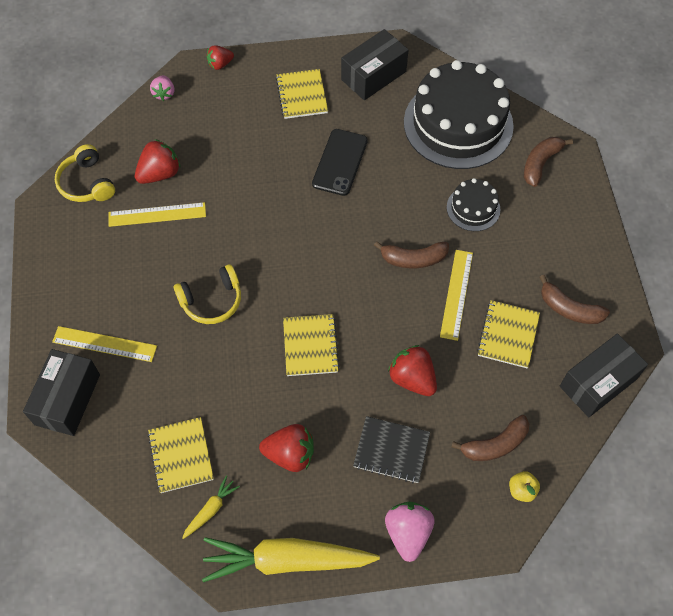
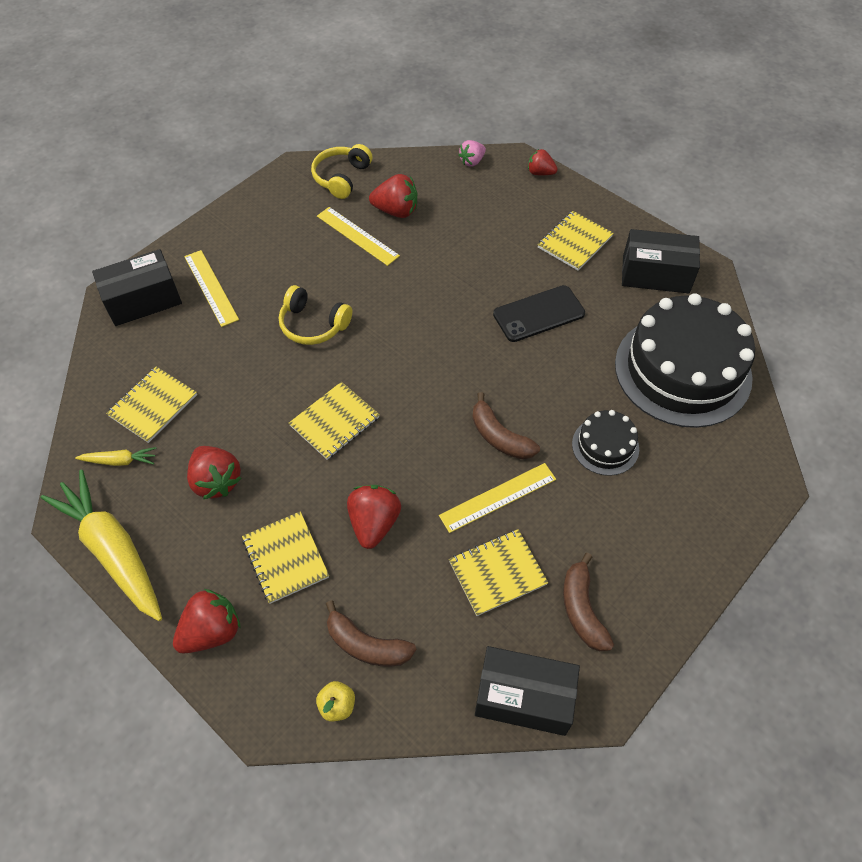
camera: 50 degrees right, 5 degrees down
black notebook [353,416,430,483] -> yellow notebook [242,511,329,604]
pink strawberry [385,502,434,562] -> red strawberry [173,589,241,654]
brown banana [524,137,573,187] -> none

